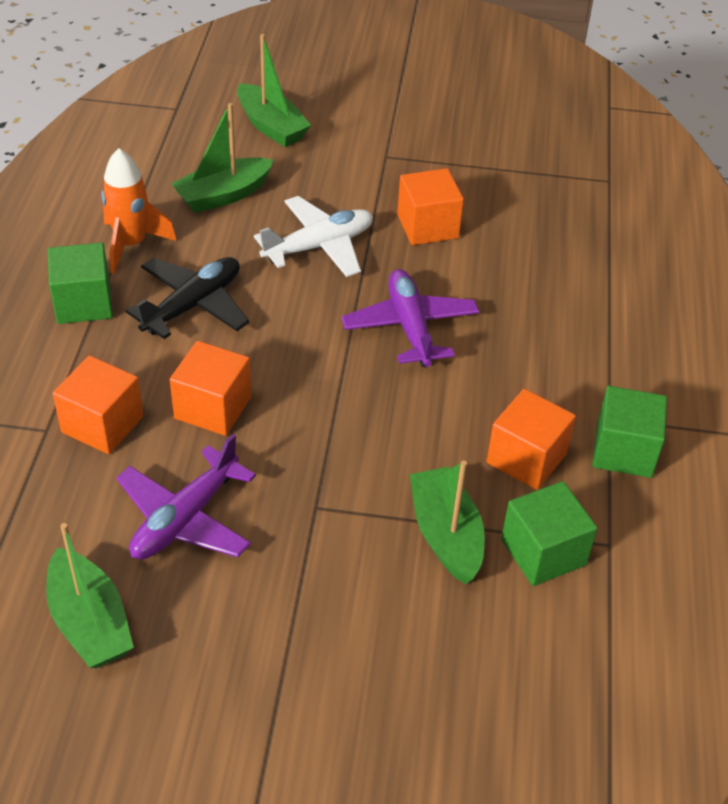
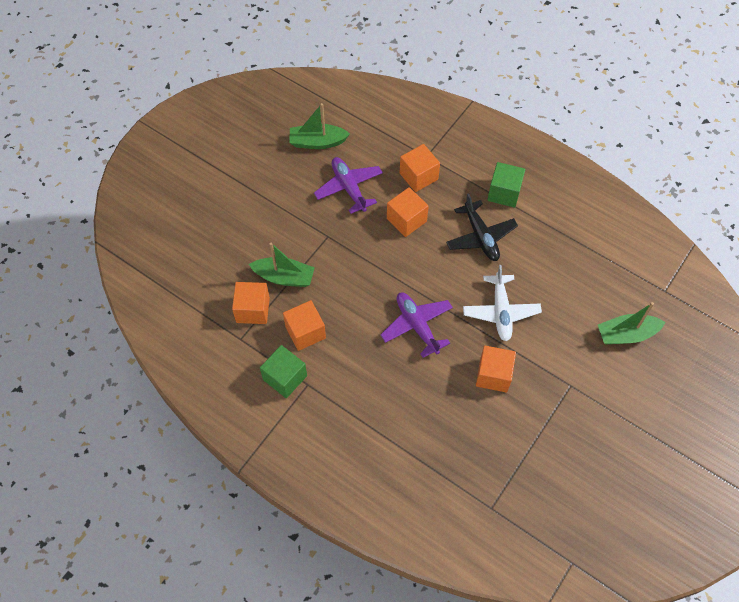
camera: 120 degrees right, 15 degrees up
orange rocket [101,148,177,274] -> none
green boat [171,103,274,213] -> none
purple plane [341,269,479,367] -> purple plane turned 135 degrees counterclockwise [380,293,453,358]
green cube [501,481,597,586] -> orange cube [232,282,270,324]

